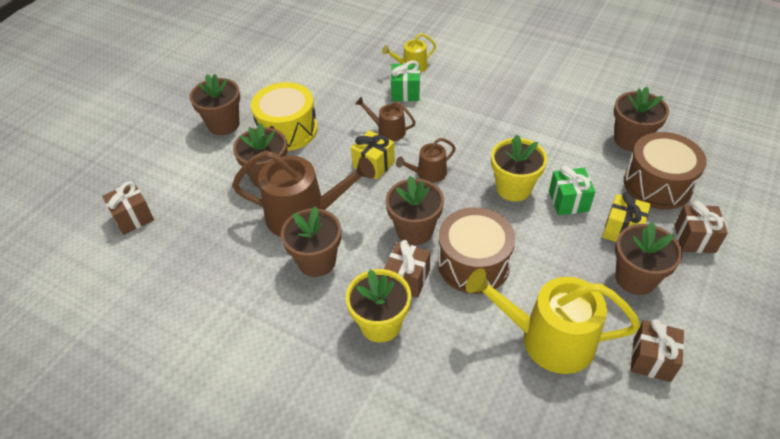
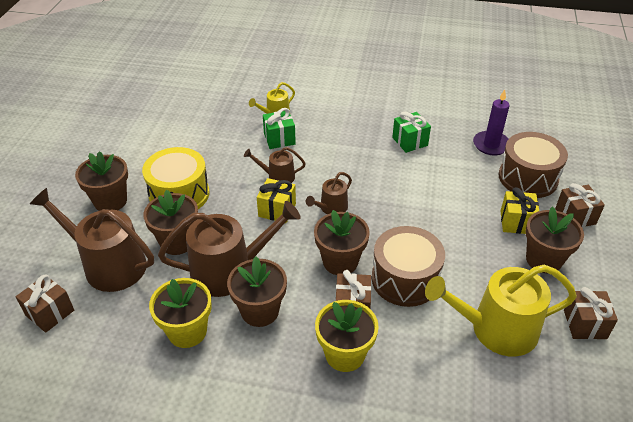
camera: 20 degrees left, 5 degrees down
yellow flower pot [491,135,547,202] -> yellow flower pot moved to [149,278,212,348]
green gift [549,166,596,215] -> green gift moved to [392,111,431,153]
brown flower pot [614,87,669,151] -> purple candle [473,89,509,155]
none -> brown watering can [30,188,154,292]

